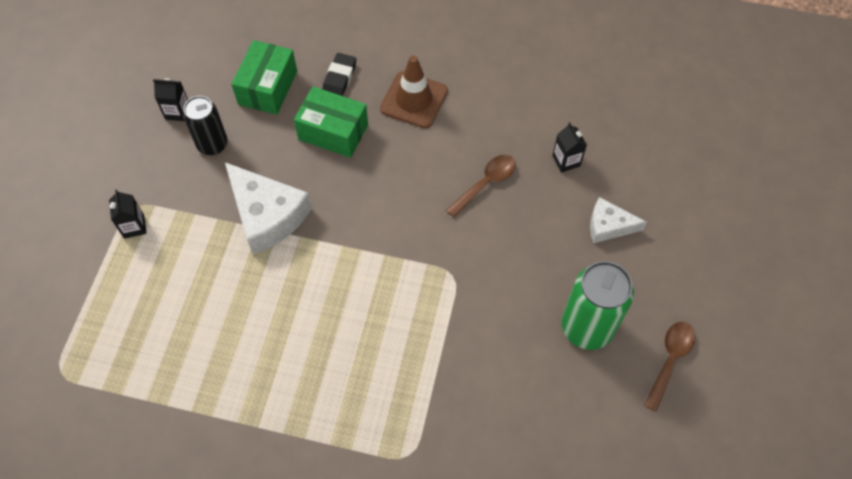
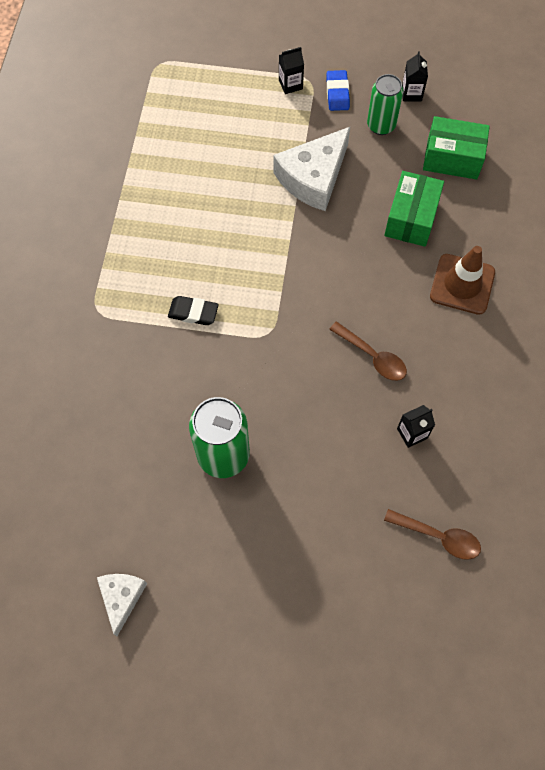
camera: 85 degrees right, 5 degrees up
black can [183,96,228,155] -> green can [367,74,403,135]
black eraser [323,53,356,96] -> black eraser moved to [168,296,219,325]
white cheese [590,197,647,243] -> white cheese moved to [97,574,147,636]
brown spoon [644,322,695,412] -> brown spoon moved to [384,509,481,560]
none -> blue eraser [326,70,350,111]

